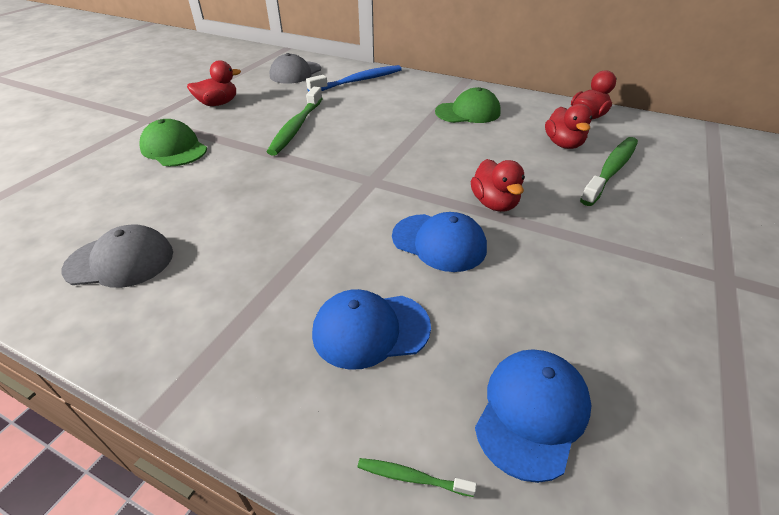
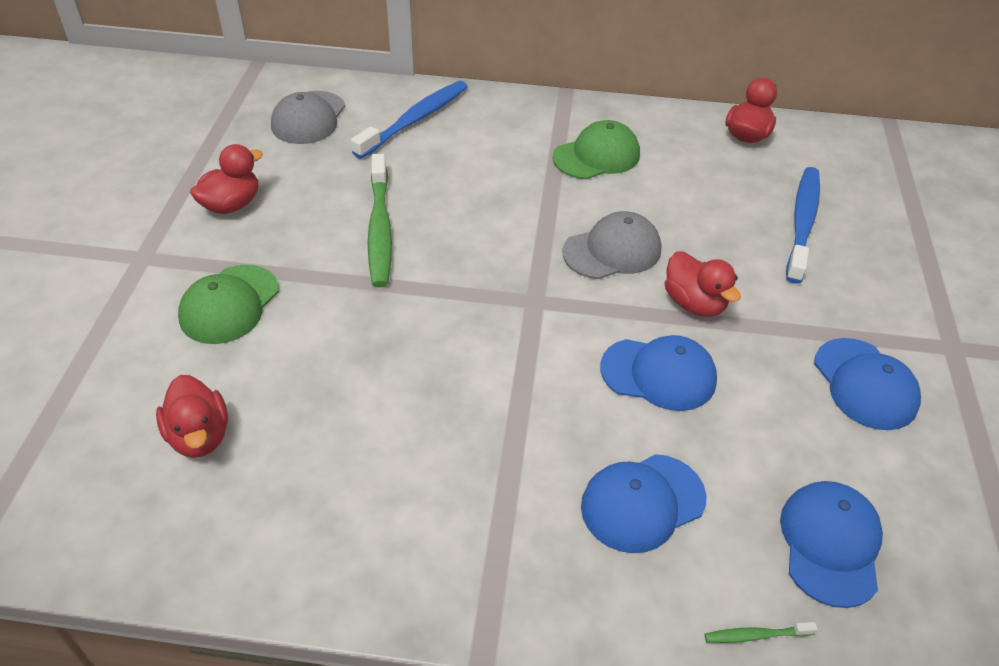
camera: 20 degrees left, 5 degrees up
grey cap [62,225,173,288] -> grey cap moved to [562,211,661,279]
green cap [139,119,207,166] -> green cap turned 90 degrees counterclockwise [178,265,279,344]
red duck [545,104,592,149] -> red duck moved to [156,375,228,458]
green toothbrush [580,137,638,206] -> blue toothbrush [786,167,820,284]
none -> blue cap [814,338,921,430]

